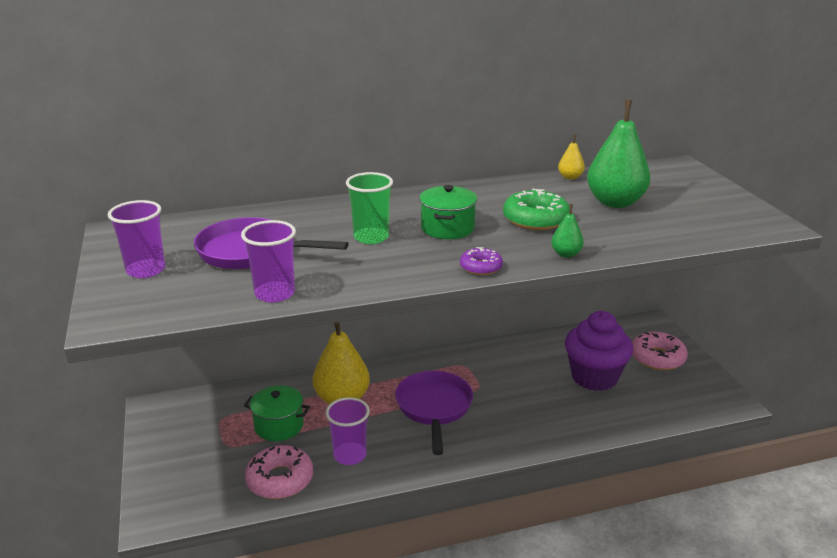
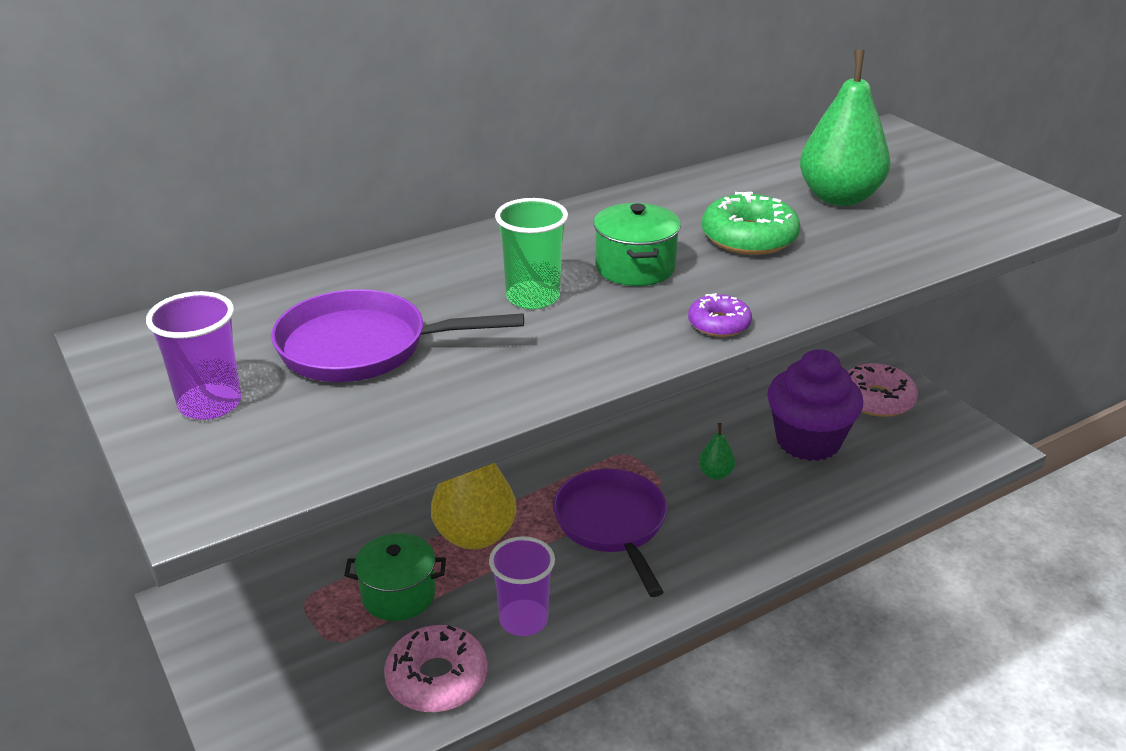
camera: 15 degrees left, 5 degrees up
purple cup [241,220,296,303] -> none
green pear [551,204,584,258] -> green pear moved to [699,423,735,480]
yellow pear [558,134,585,180] -> none

